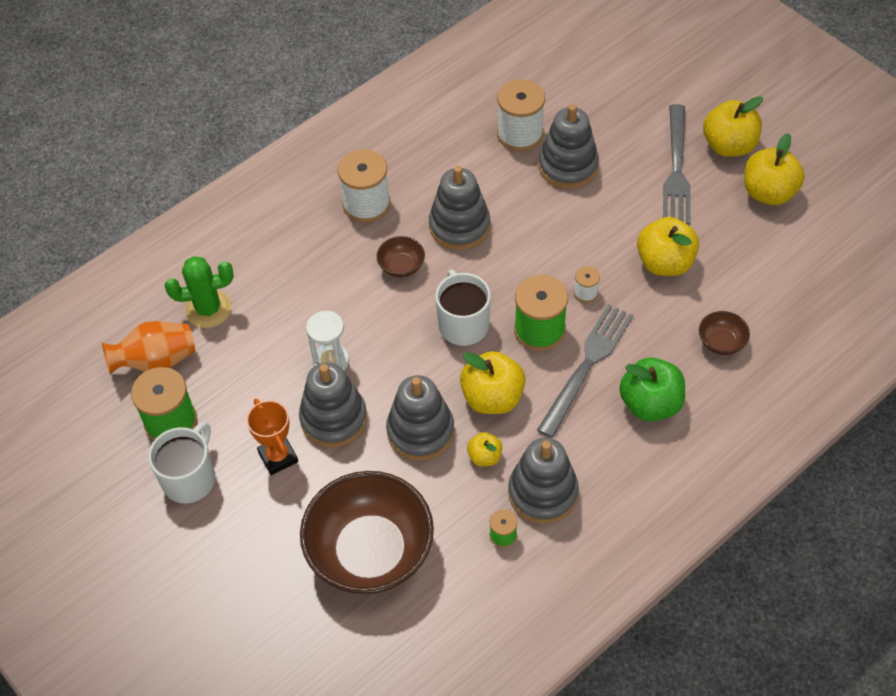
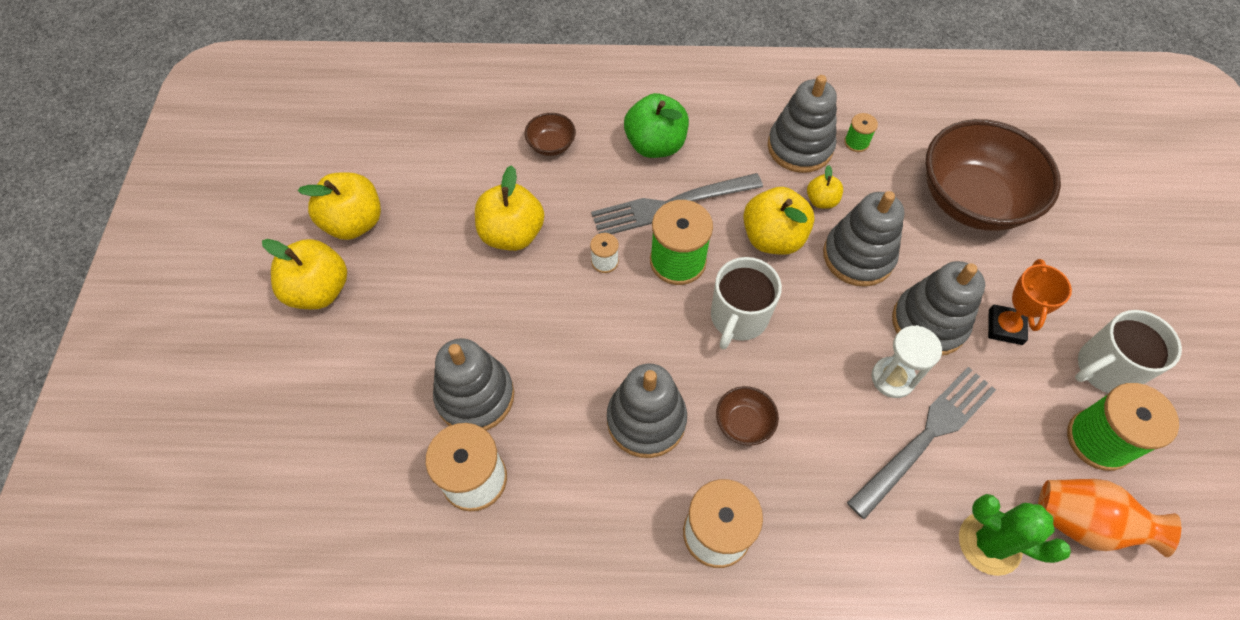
camera: 140 degrees left, 5 degrees up
grey fork [663,104,691,225] -> grey fork moved to [847,367,996,520]

